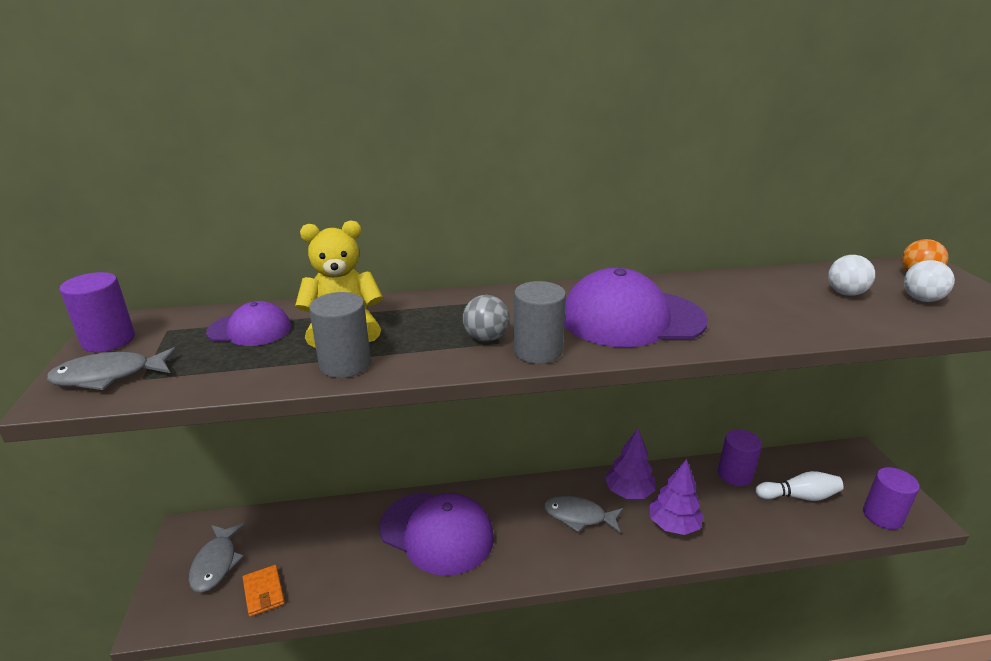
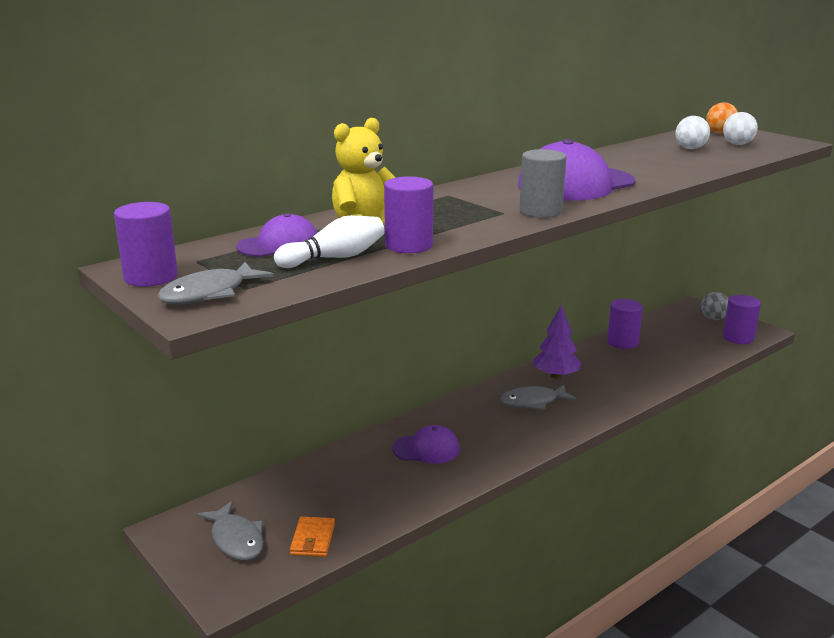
camera: 30 degrees left, 5 degrees down
orange wallet [242,565,285,617] -> orange wallet turned 60 degrees clockwise [290,517,335,557]
grey cylinder [309,292,371,378] -> purple cylinder [384,176,433,253]
purple cap [380,492,494,576] -> purple cap [392,425,460,464], size x0.55
grey ball [463,295,510,342] -> grey ball moved to [701,292,729,320]
purple tree [649,459,704,535] -> none
white bowling pin [756,471,843,501] -> white bowling pin moved to [274,215,385,268]

